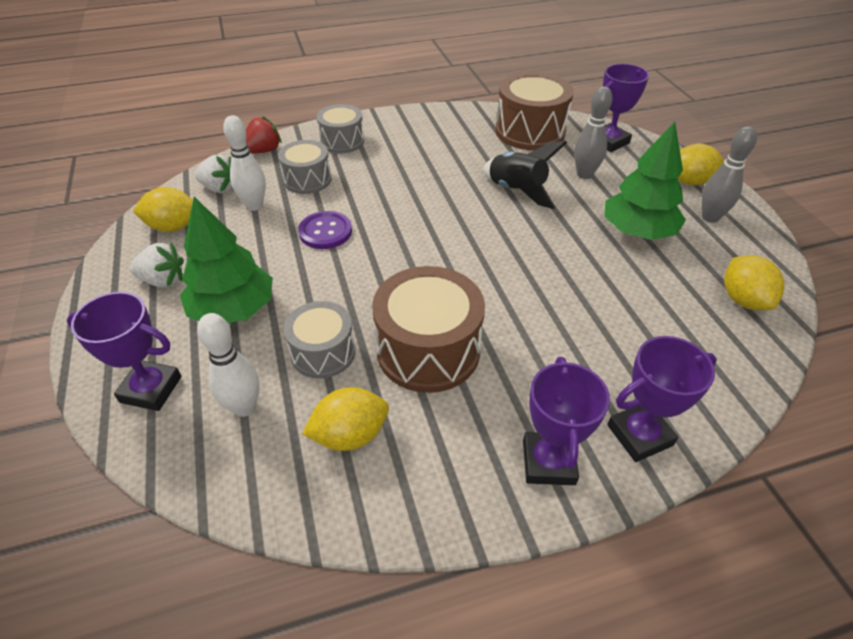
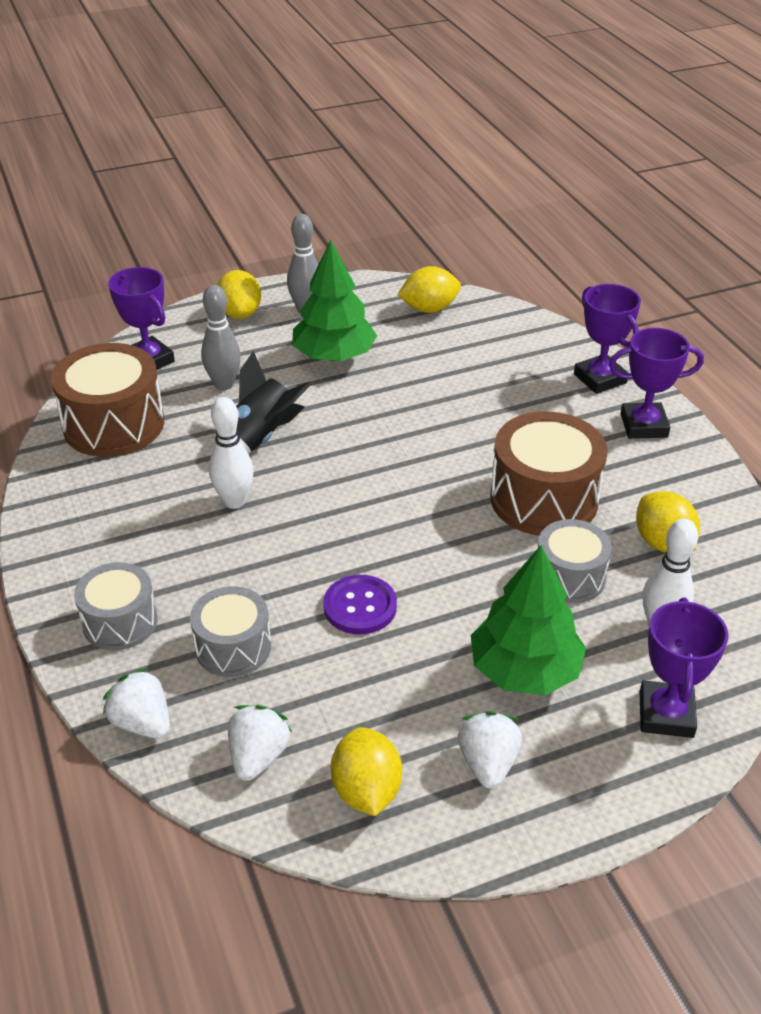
camera: 95 degrees left, 5 degrees down
white bowling pin [223,115,266,211] -> white bowling pin moved to [209,397,254,509]
red strawberry [246,116,282,154] -> white strawberry [103,668,170,739]

